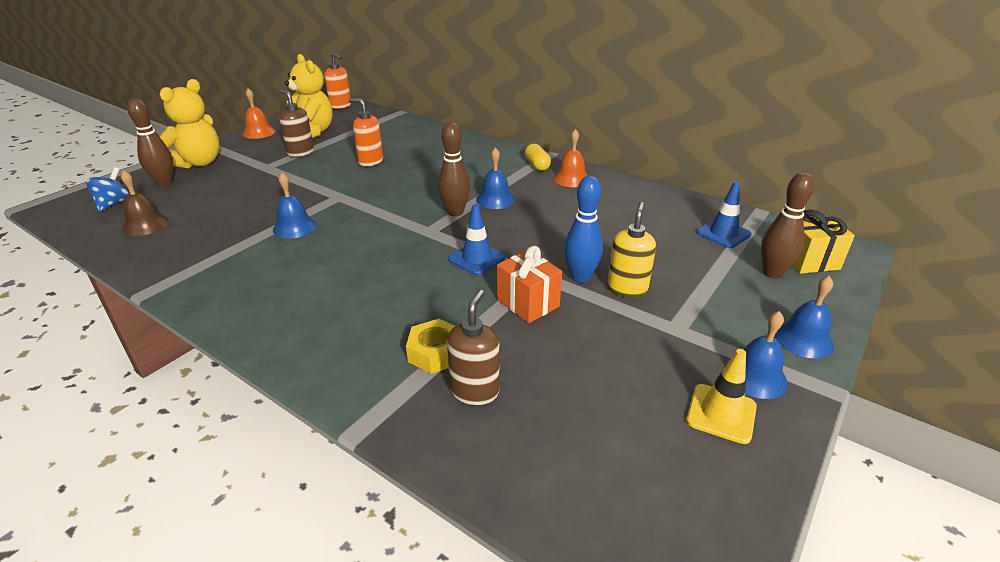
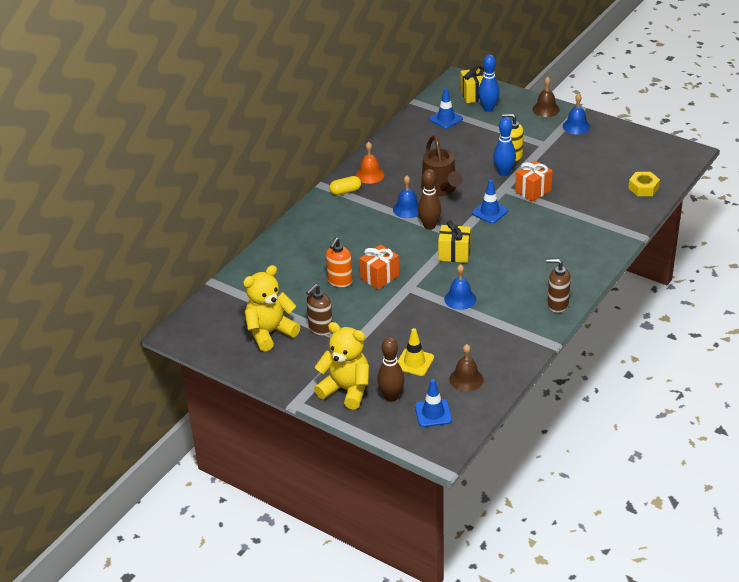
camera: 90 degrees left, 5 degrees up
blue spinning top [86,167,130,212] -> blue traffic cone [415,379,452,427]
orange bell [243,88,275,139] -> none
orange soap dispenser [324,52,351,109] -> none
yellow nut [406,319,455,374] -> yellow nut moved to [628,172,660,196]
brown soap dispenser [447,289,500,405] -> brown soap dispenser moved to [546,259,571,313]
yellow traffic cone [686,349,757,444] -> yellow traffic cone moved to [398,328,434,376]
brown bowling pin [761,172,815,279] -> blue bowling pin [478,54,500,112]
blue bell [775,276,834,358] -> brown bell [532,77,560,117]
none -> orange gift [359,244,399,290]
none -> brown watering can [421,135,463,196]
none -> yellow gift [438,221,471,263]

